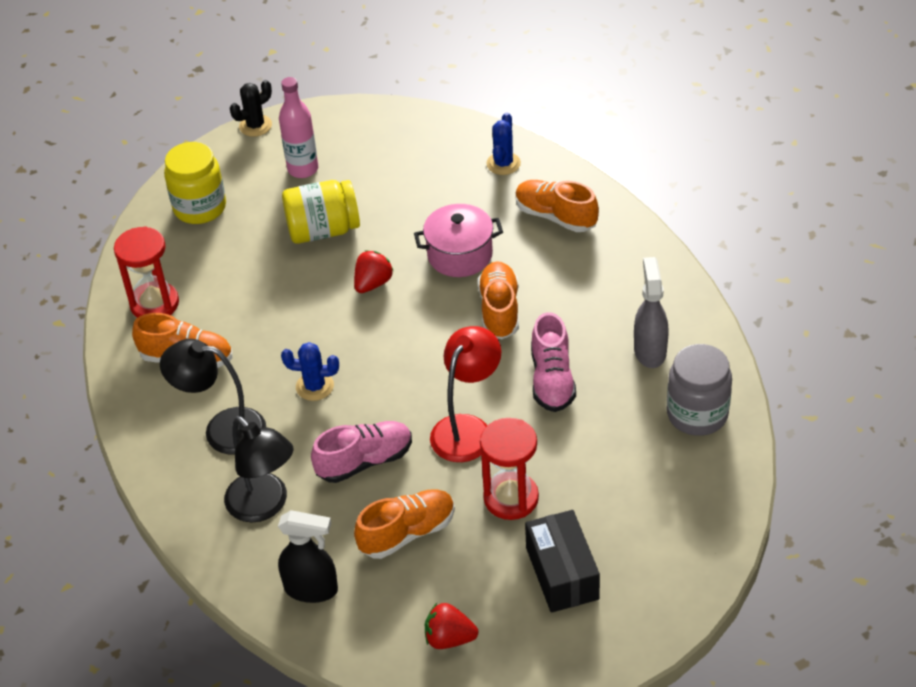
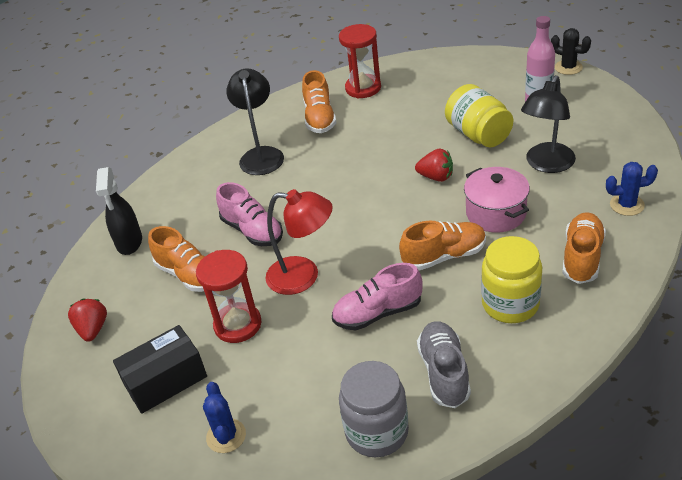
camera: 75 degrees right, 5 degrees down
yellow jar [164,142,226,224] -> yellow jar moved to [481,236,542,323]
black lamp [224,416,293,522] -> black lamp moved to [521,75,576,173]
blue cactus [281,342,339,401] -> blue cactus moved to [203,382,246,453]
grey spray bottle [634,257,669,368] -> grey shoe [417,321,471,408]

